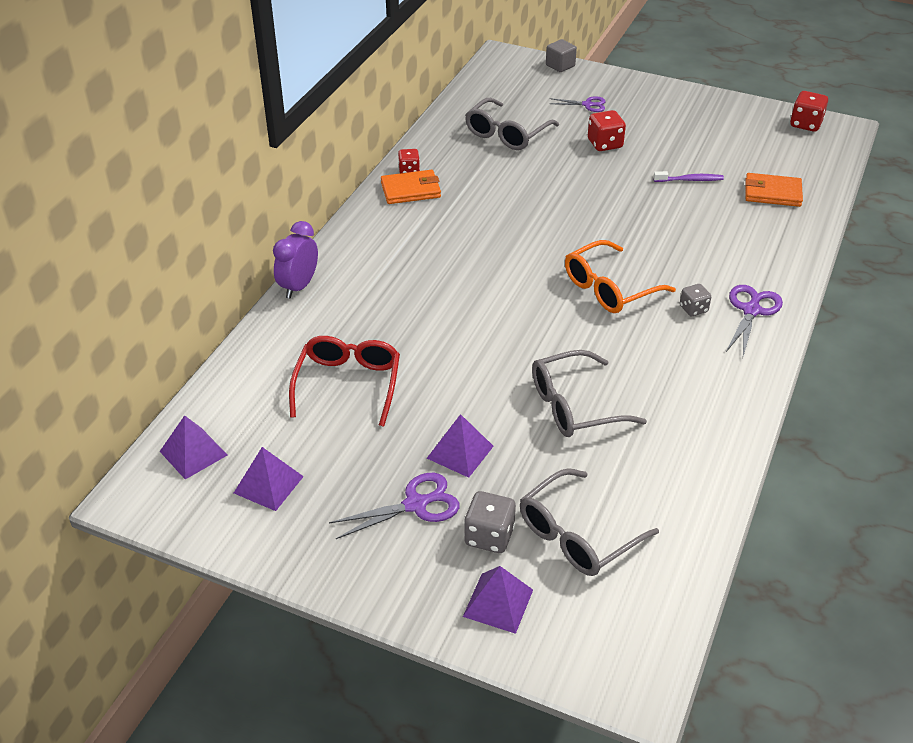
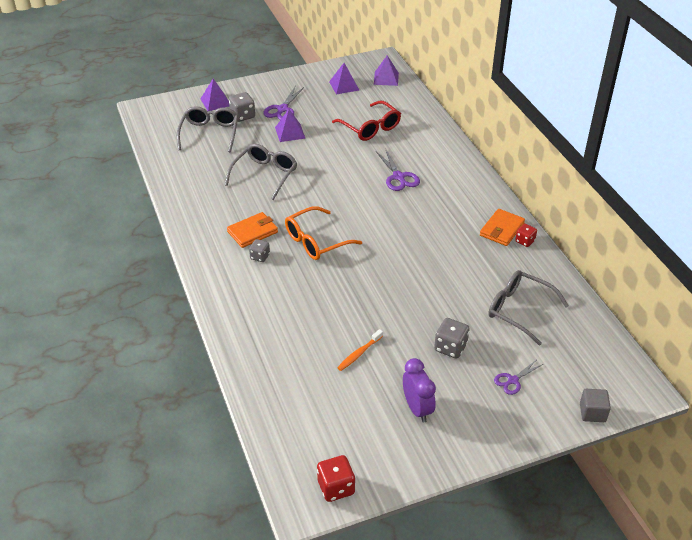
camera: 135 degrees right, 0 degrees up
purple clock [273,221,318,299] -> purple clock moved to [403,358,436,422]
grey glasses [465,98,559,150] -> grey glasses turned 45 degrees counterclockwise [488,270,569,346]
orange glasses [565,240,676,313] -> orange glasses turned 135 degrees counterclockwise [285,206,362,260]
red dice [588,110,626,151] -> grey dice [434,318,470,359]
purple toothbrush [653,171,724,182] -> orange toothbrush [337,329,383,371]
purple scissors [726,285,783,356] -> purple scissors moved to [376,148,420,191]
orange wallet [745,173,803,207] -> orange wallet moved to [227,212,278,248]

